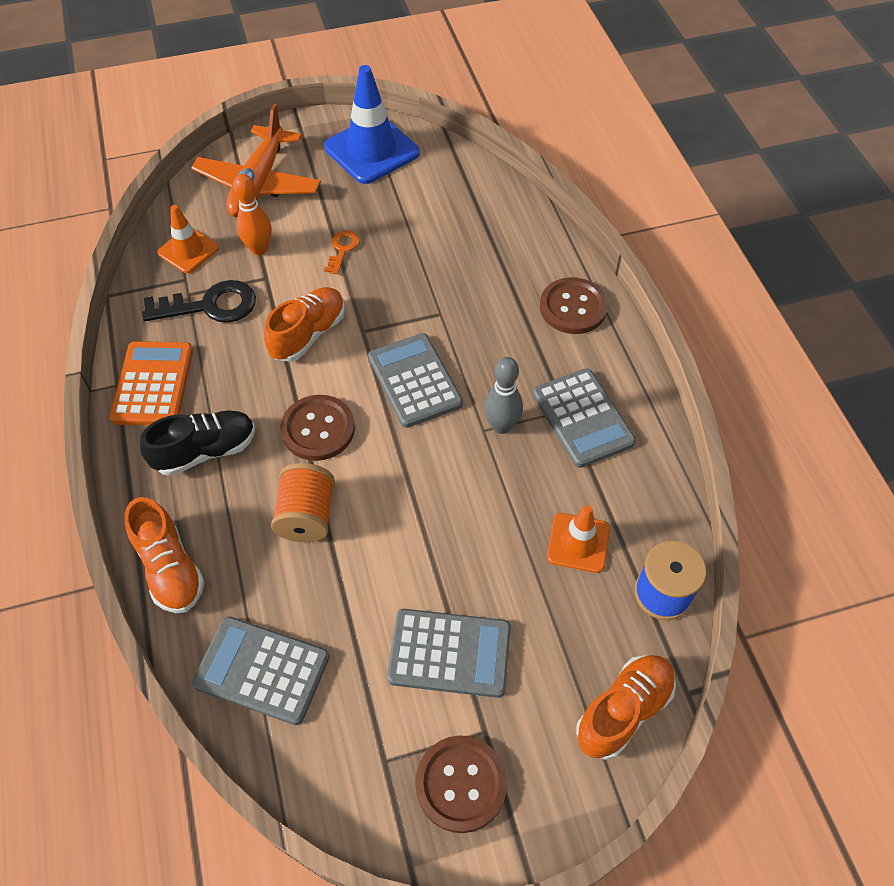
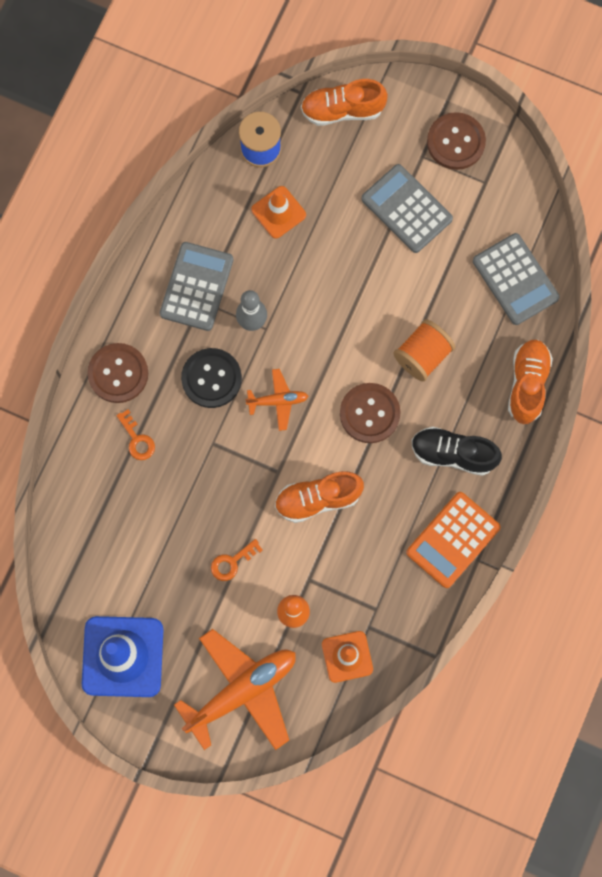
camera: 140 degrees left, 20 degrees up
black key [142,280,256,323] -> none
grey calculator [368,333,463,428] -> orange plane [245,369,308,431]
none -> orange key [116,409,155,460]
none -> black button [181,348,242,408]

